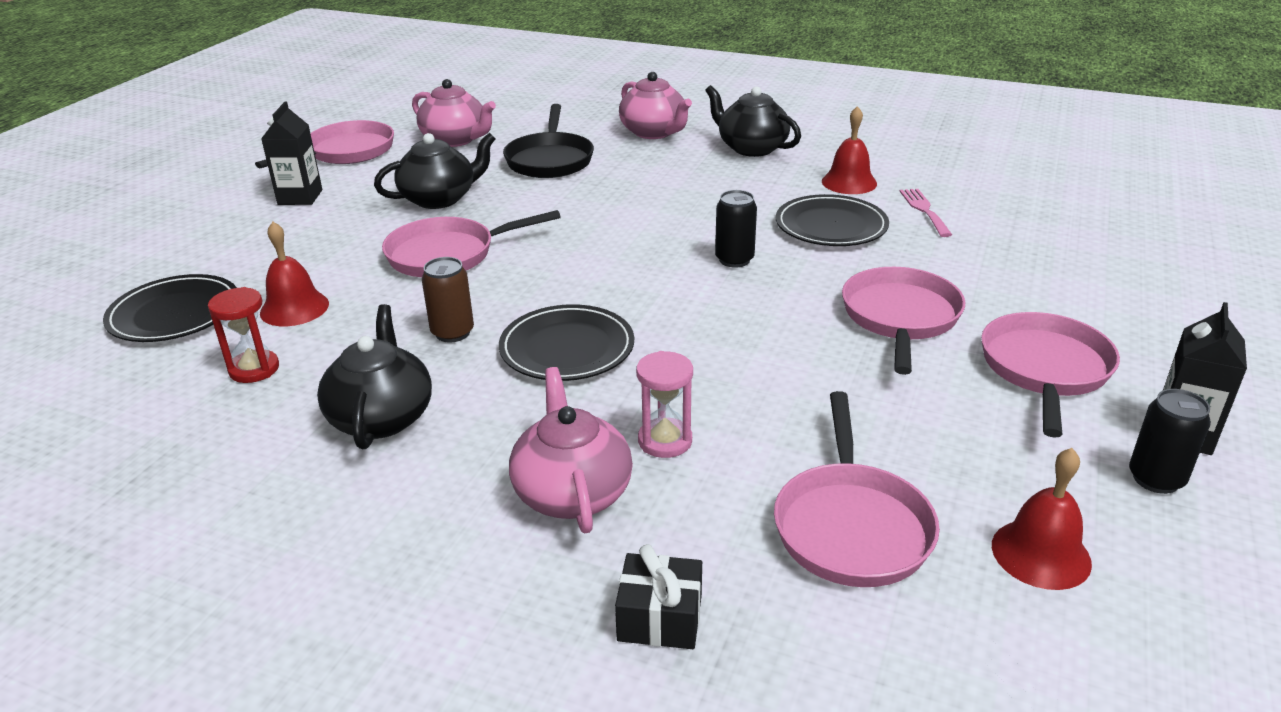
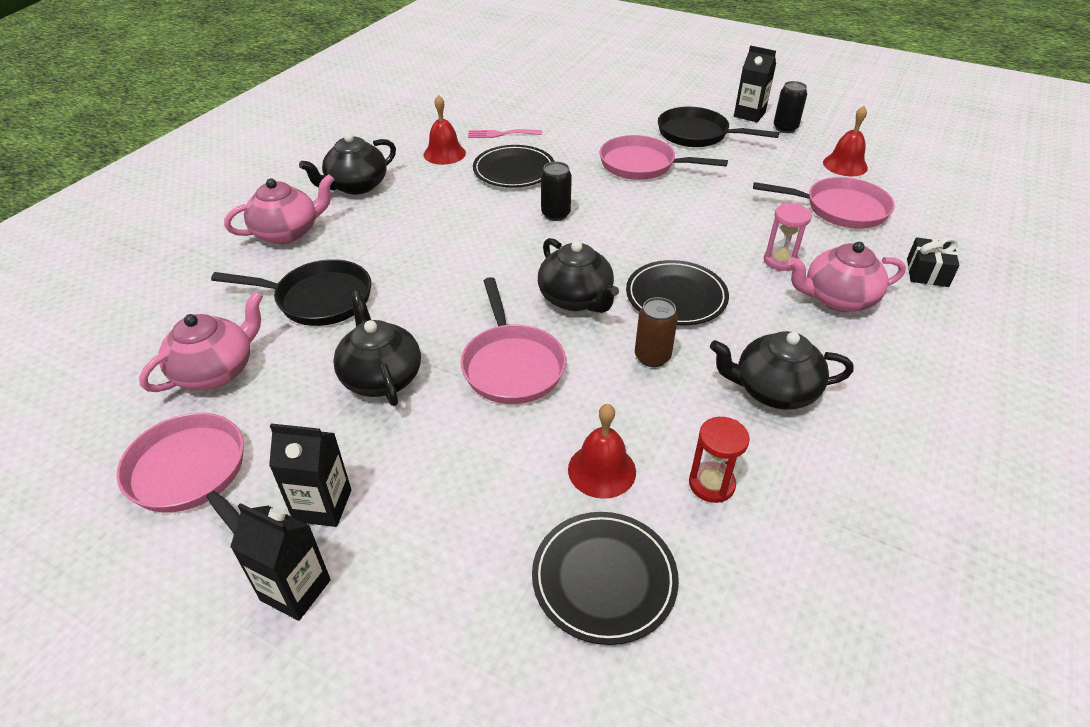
camera: 85 degrees left, 10 degrees up
pink pan [981,312,1120,438] -> black pan [658,107,779,147]
none -> black carton [230,503,331,621]
none -> black teapot [538,238,619,313]

